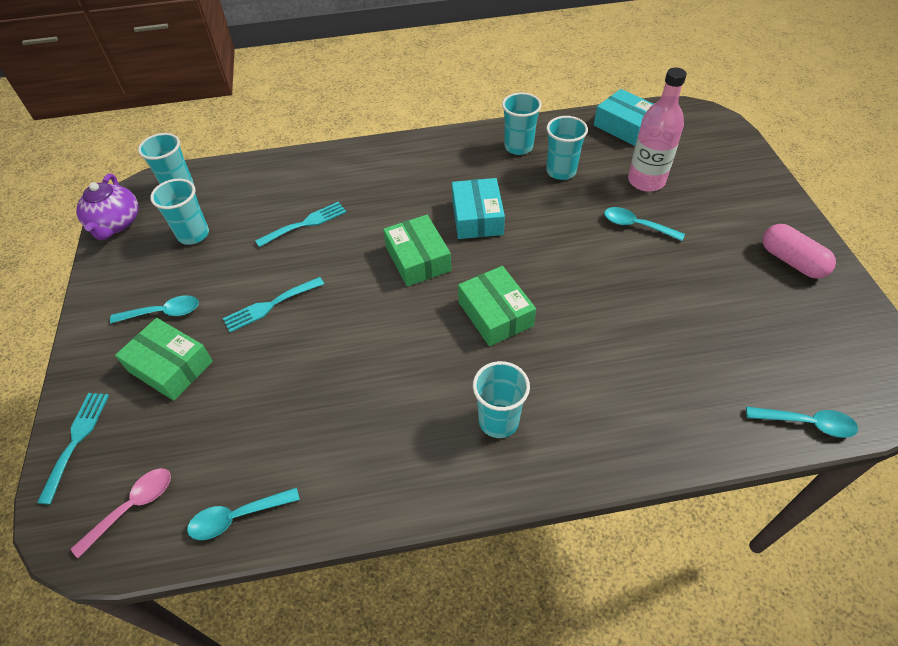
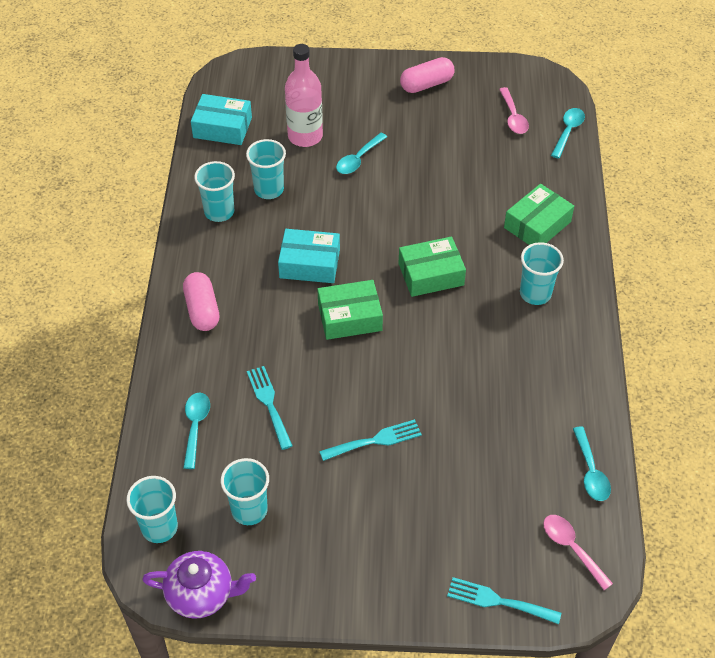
camera: 80 degrees left, 0 degrees up
turquoise spoon [110,295,199,324] -> turquoise spoon moved to [183,393,210,469]
green box [115,318,213,401] -> green box moved to [504,184,574,245]
turquoise fork [223,277,324,332] -> turquoise fork turned 90 degrees counterclockwise [319,419,422,461]
turquoise box [594,89,653,146] -> turquoise box turned 45 degrees clockwise [191,94,252,145]
none -> pink capsule [183,272,219,331]
none -> pink spoon [499,87,529,134]

